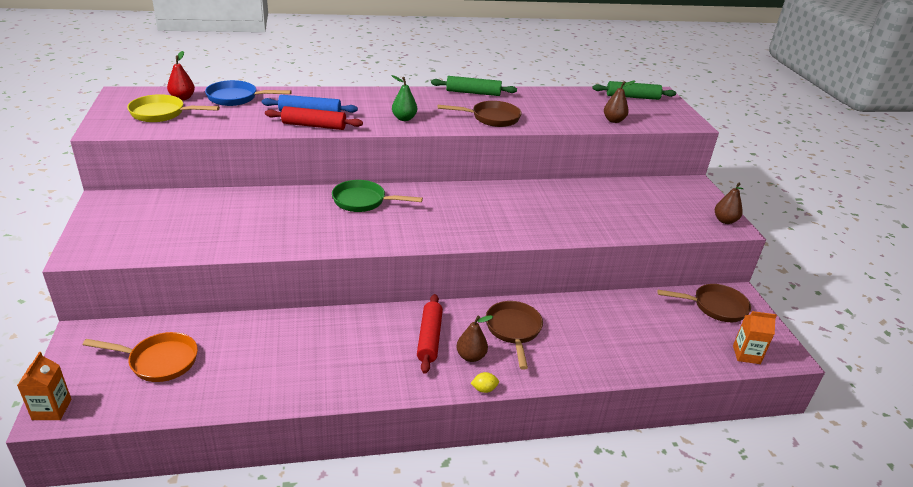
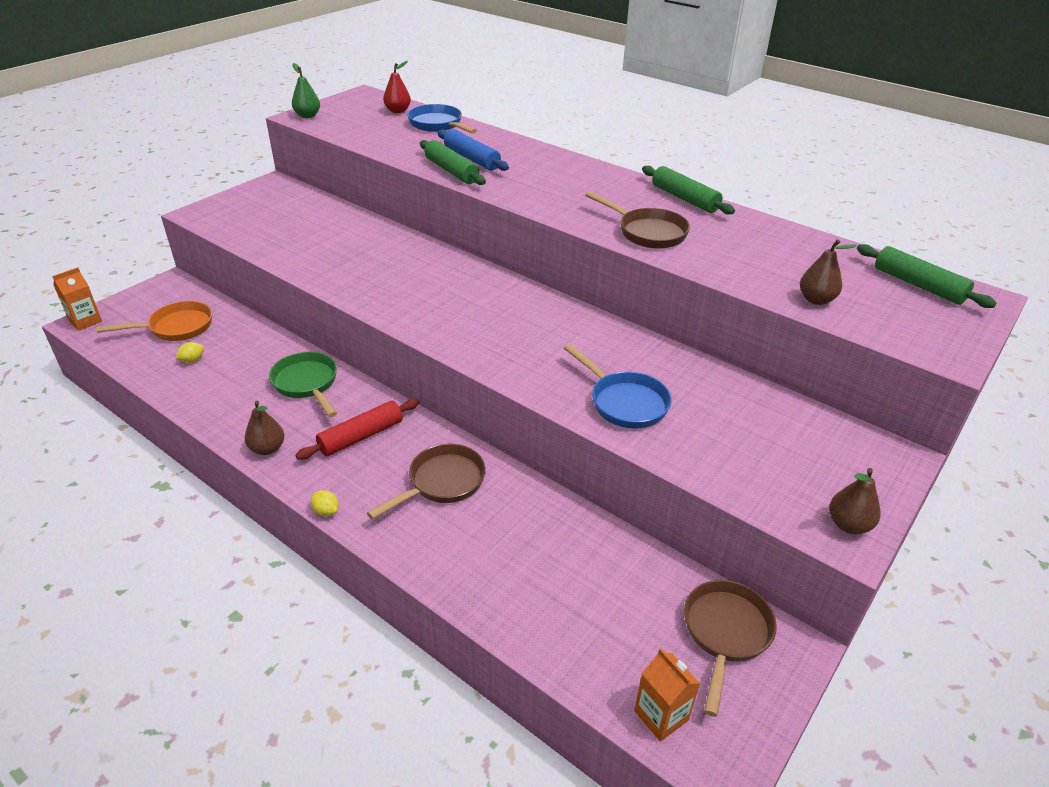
camera: 50 degrees right, 5 degrees up
orange pan [83,332,198,382] -> orange pan turned 75 degrees counterclockwise [96,301,212,341]
yellow pan [127,94,220,122] -> none
red rolling pin [265,106,363,130] -> green rolling pin [420,140,486,185]
green pan [332,180,423,212] -> green pan moved to [269,352,337,417]
green pear [391,75,417,121] -> green pear moved to [292,63,320,118]
brown pear [457,315,493,362] -> brown pear moved to [245,401,284,455]
brown pan [657,284,751,322] -> brown pan turned 120 degrees counterclockwise [684,580,777,717]
none -> yellow lemon [176,342,204,363]
none -> blue pan [564,344,672,429]

